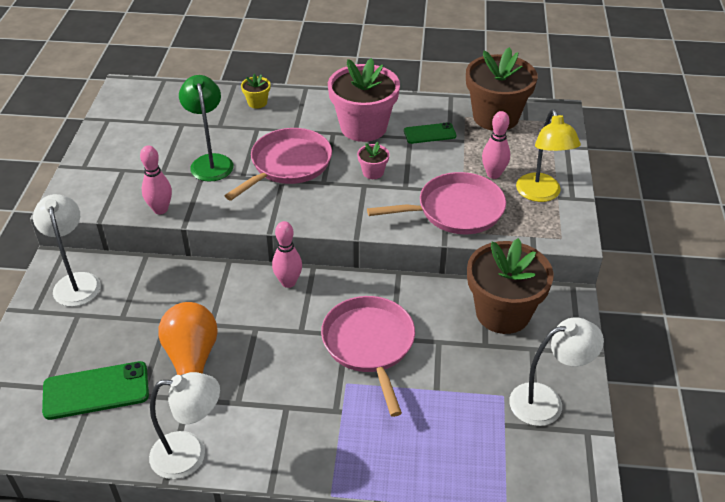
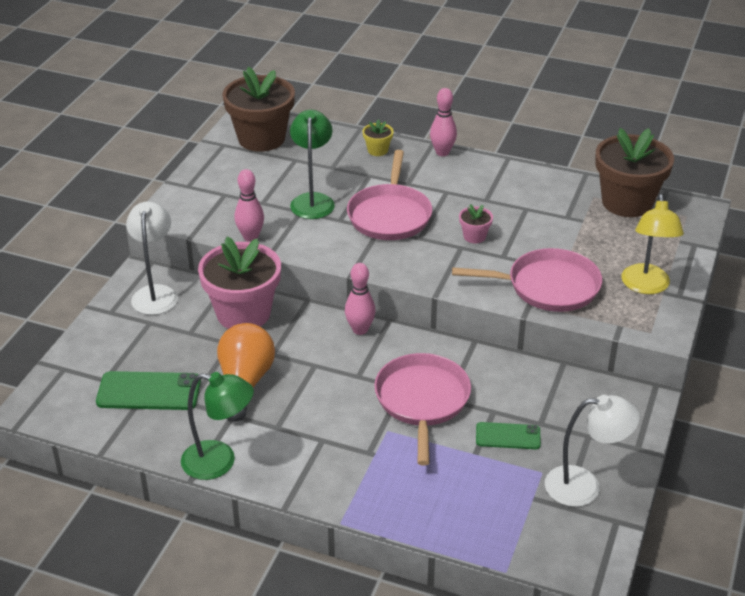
camera: 15 degrees right, 5 degrees down
white lamp [149,372,220,479] -> green lamp [181,372,254,480]
pink pan [225,128,332,201] -> pink pan turned 135 degrees clockwise [347,150,432,240]
pink flower pot [328,58,400,142] -> pink flower pot moved to [198,236,281,329]
green phone [404,122,457,144] -> green phone moved to [476,422,541,449]
brown flower pot [467,238,554,334] -> brown flower pot moved to [222,67,295,152]
pink bowling pin [482,111,510,179] -> pink bowling pin moved to [430,88,457,156]

